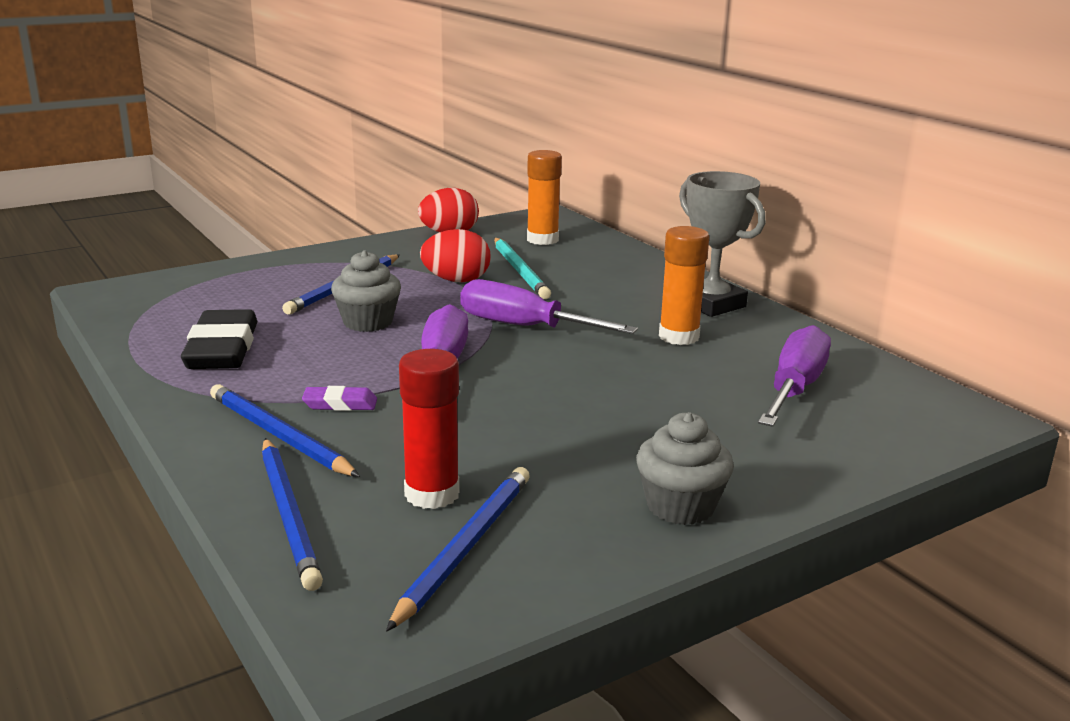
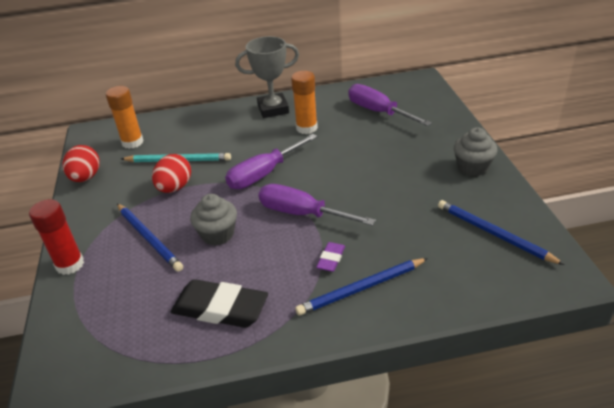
camera: 65 degrees left, 15 degrees up
blue pencil [262,438,323,591] -> none
red glue stick [399,349,460,509] -> red glue stick moved to [29,199,84,275]

